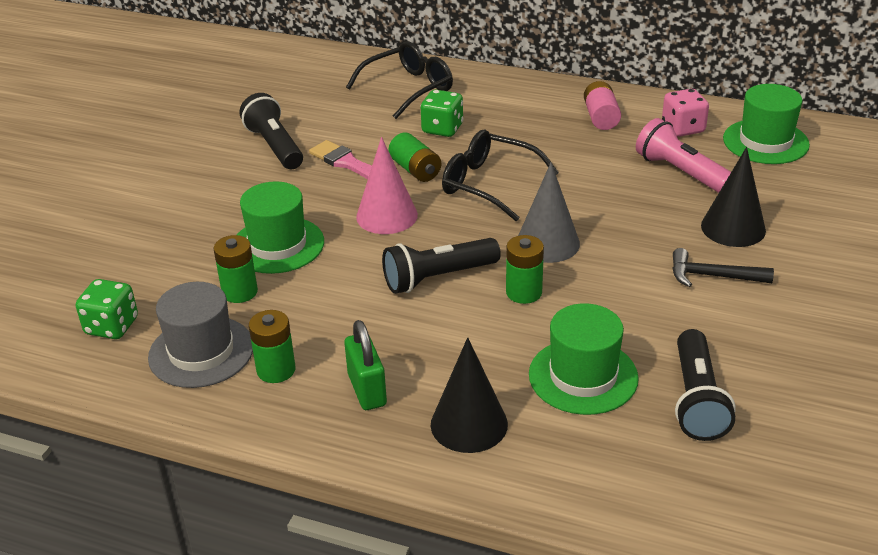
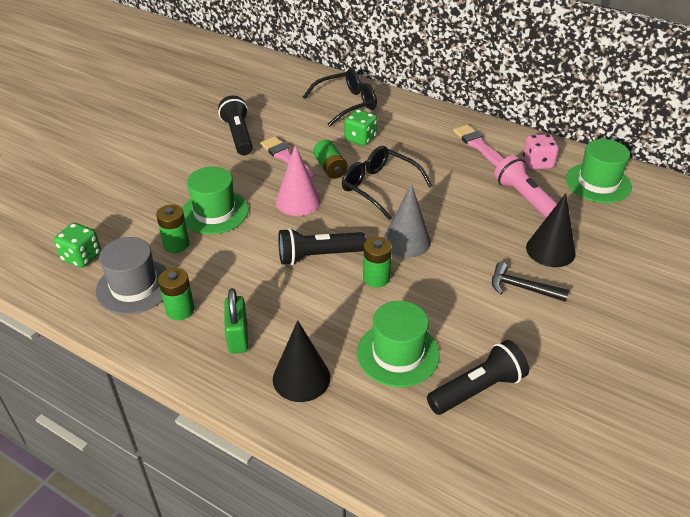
camera: 10 degrees right, 5 degrees up
pink battery [584,81,621,130] -> pink brush [453,125,504,166]
black flashlight [675,329,736,441] -> black flashlight turned 135 degrees counterclockwise [427,340,529,415]

